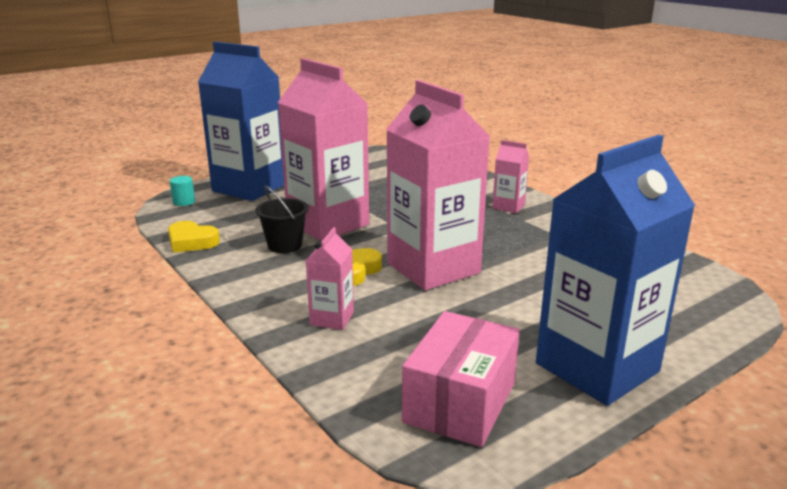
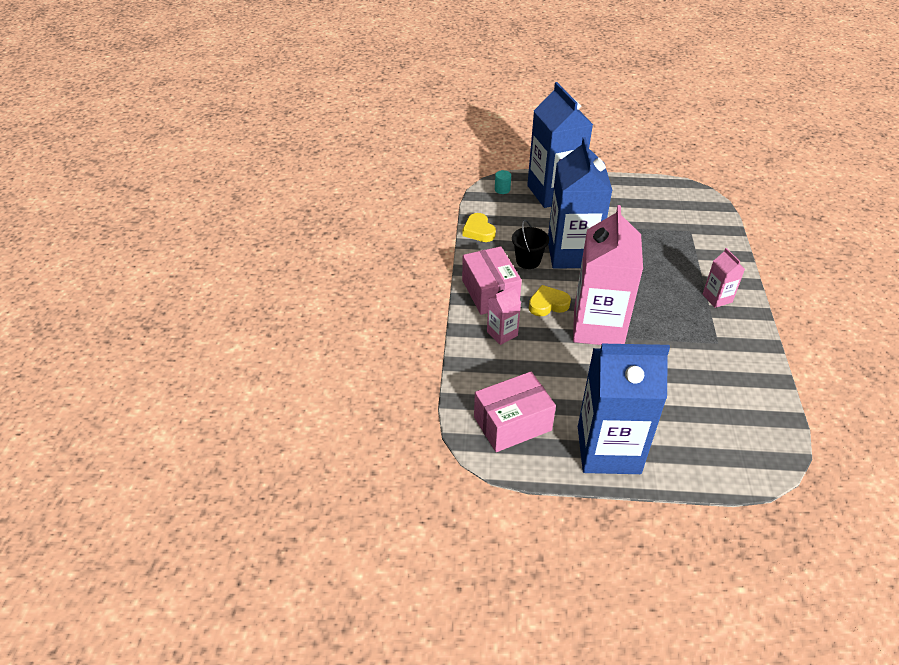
camera: 40 degrees right, 20 degrees up
pink carton [277,58,369,241] -> blue carton [548,137,613,269]
none -> pink box [462,246,522,315]

